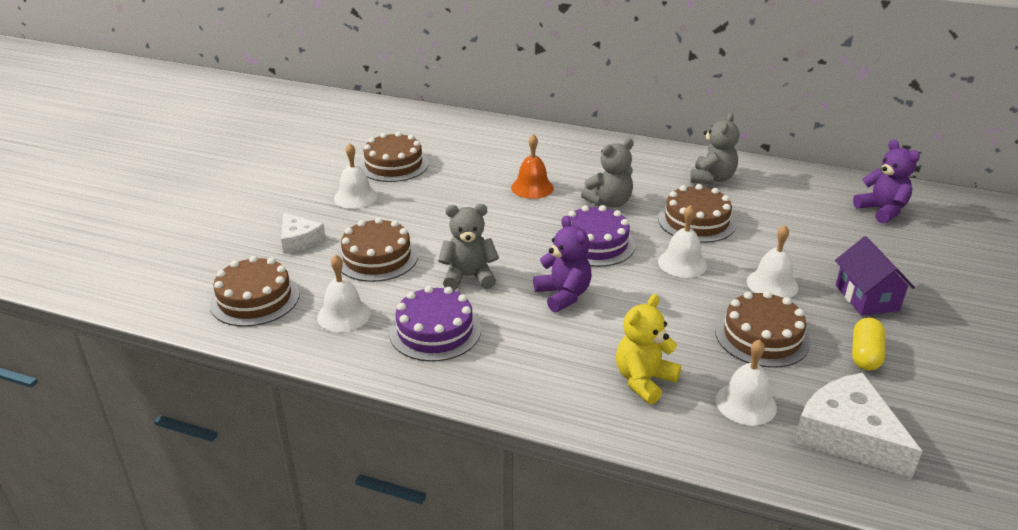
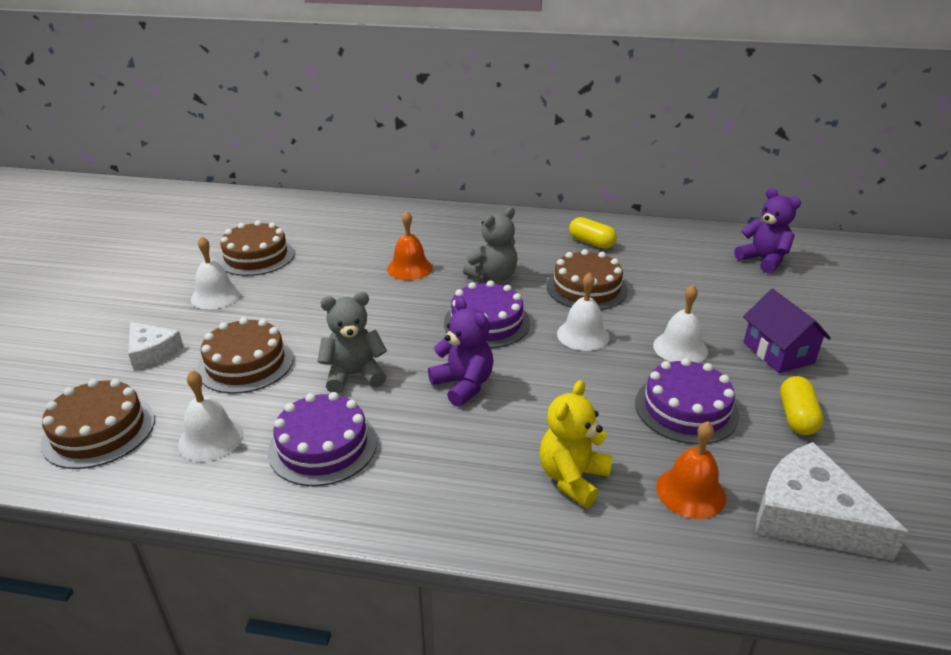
camera: 10 degrees left, 0 degrees up
grey teddy bear [690,113,739,184] -> yellow capsule [569,217,617,249]
brown cake [715,291,810,368] -> purple cake [635,358,739,444]
white bell [716,339,777,425] -> orange bell [656,421,726,519]

